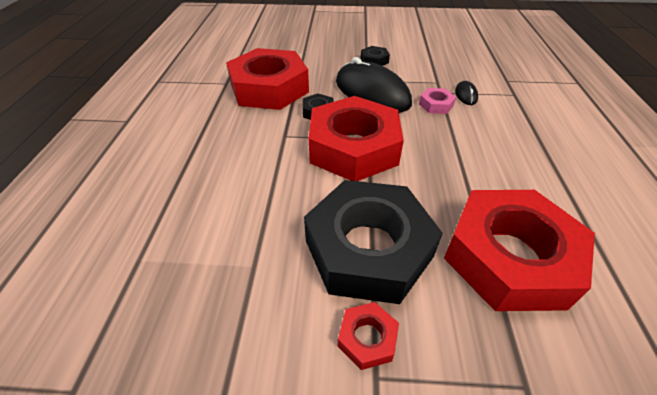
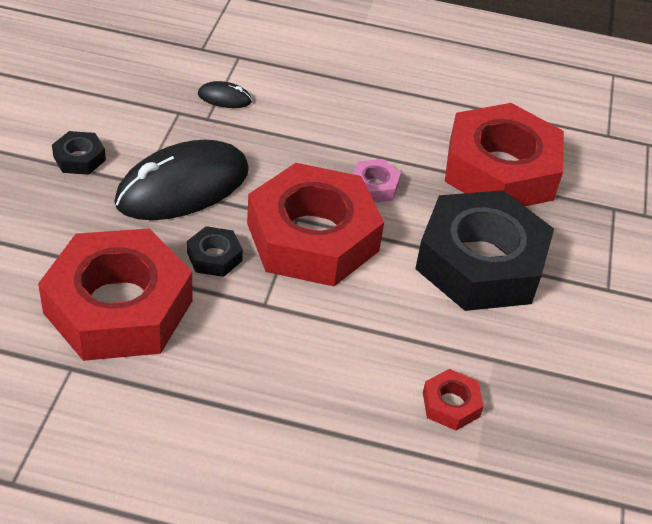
camera: 85 degrees left, 0 degrees up
red nut [338,302,399,370] -> red nut moved to [423,369,484,431]
pink nut [419,88,456,114] -> pink nut moved to [353,159,401,203]

